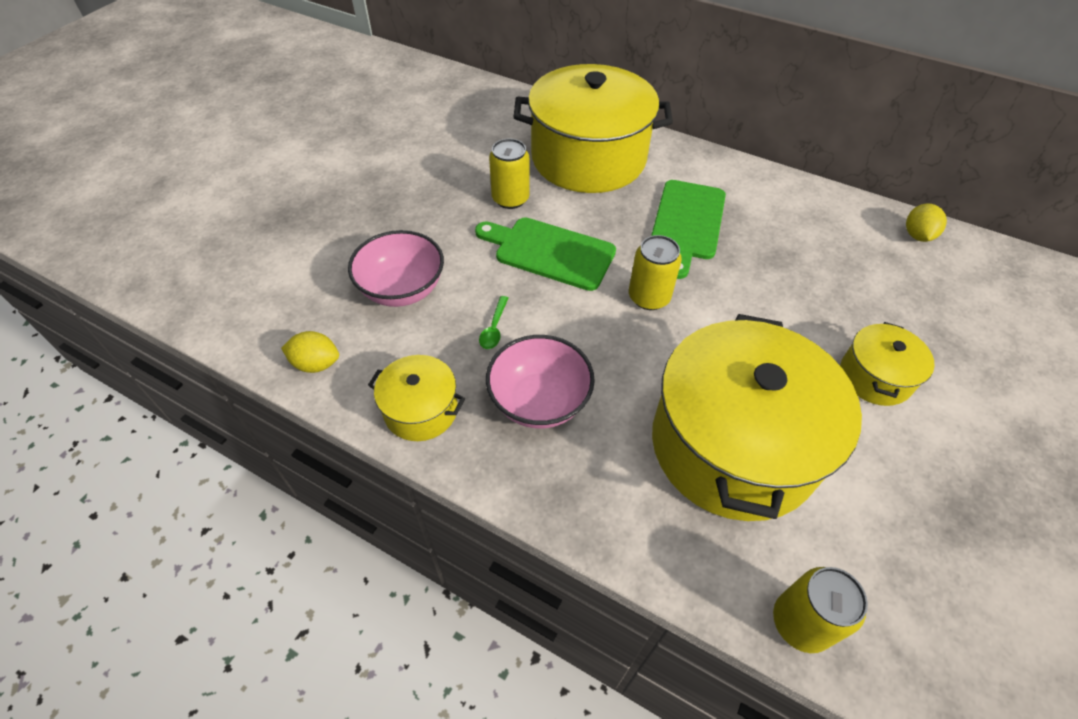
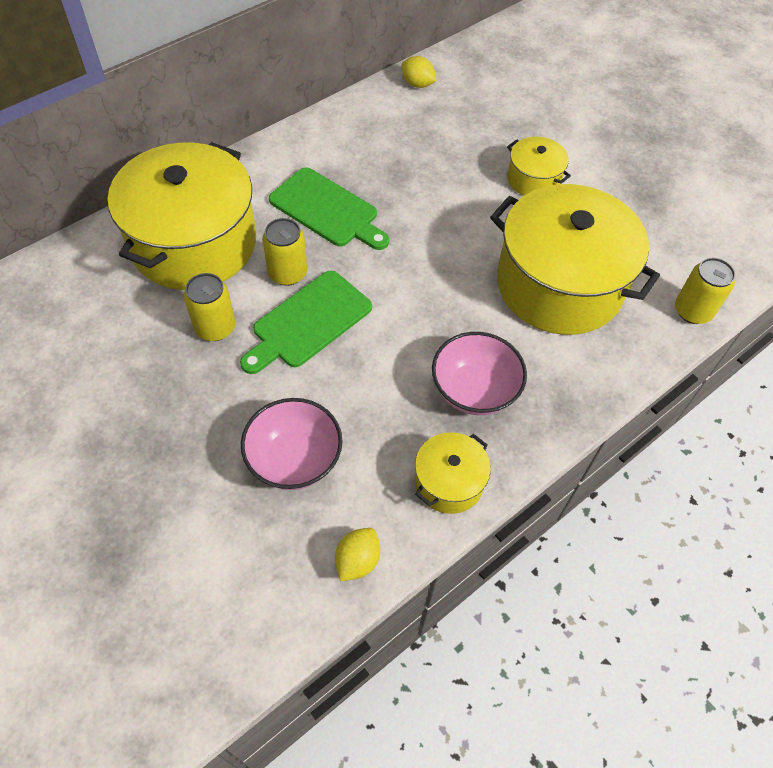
camera: 70 degrees left, 5 degrees up
green spoon [479,296,508,349] -> none
yellow can [629,235,682,310] -> yellow can moved to [262,218,307,286]

